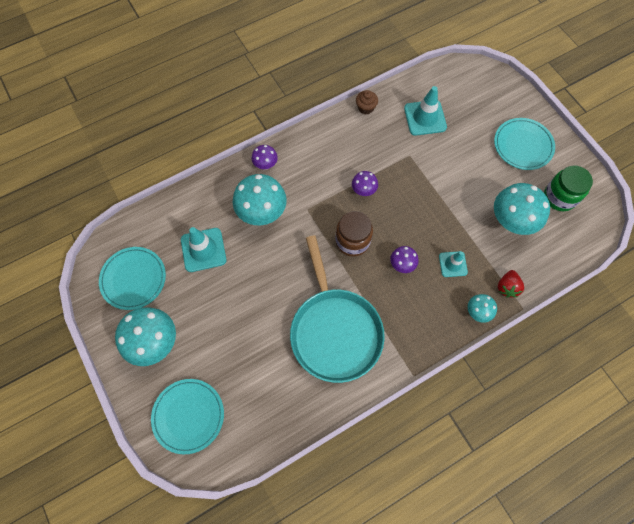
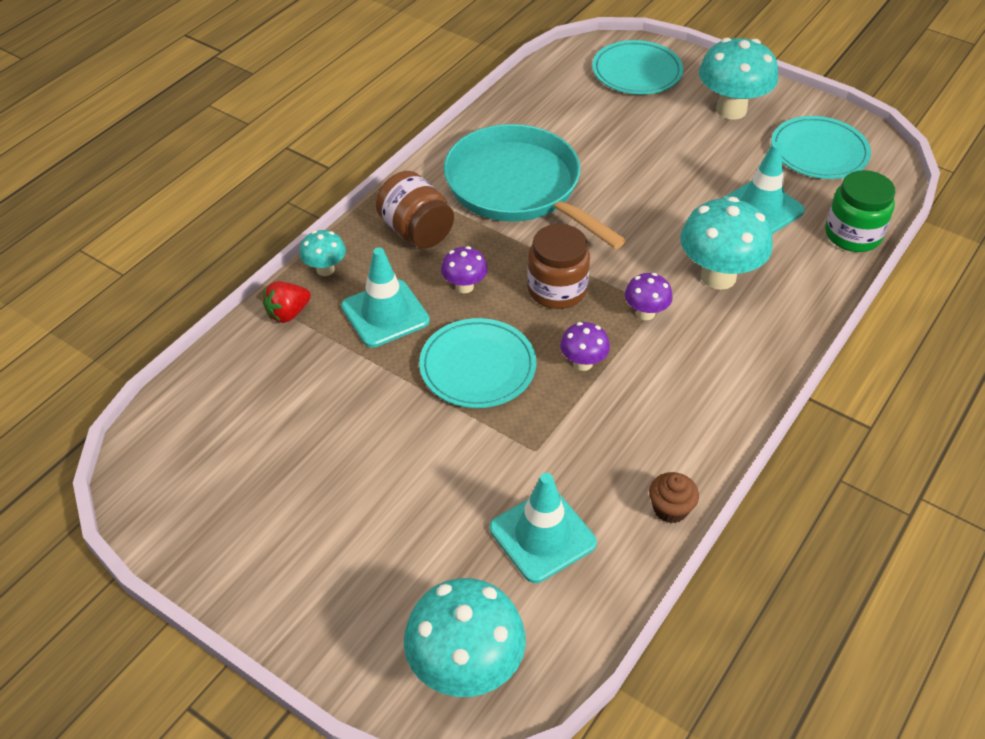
camera: 155 degrees right, 20 degrees down
purple mushroom [252,145,278,170] -> purple mushroom moved to [625,273,673,320]
turquoise traffic cone [439,251,468,277] -> turquoise traffic cone [341,248,430,348], size x1.61
turquoise plate [494,118,555,170] -> turquoise plate moved to [419,318,536,408]
turquoise mushroom [494,183,550,235] -> turquoise mushroom moved to [404,578,526,697]
red strawberry [498,270,524,297] -> red strawberry turned 120 degrees counterclockwise [263,281,311,323]
green jar [544,165,593,211] -> green jar moved to [825,170,896,252]
none -> brown jar [376,171,454,248]

